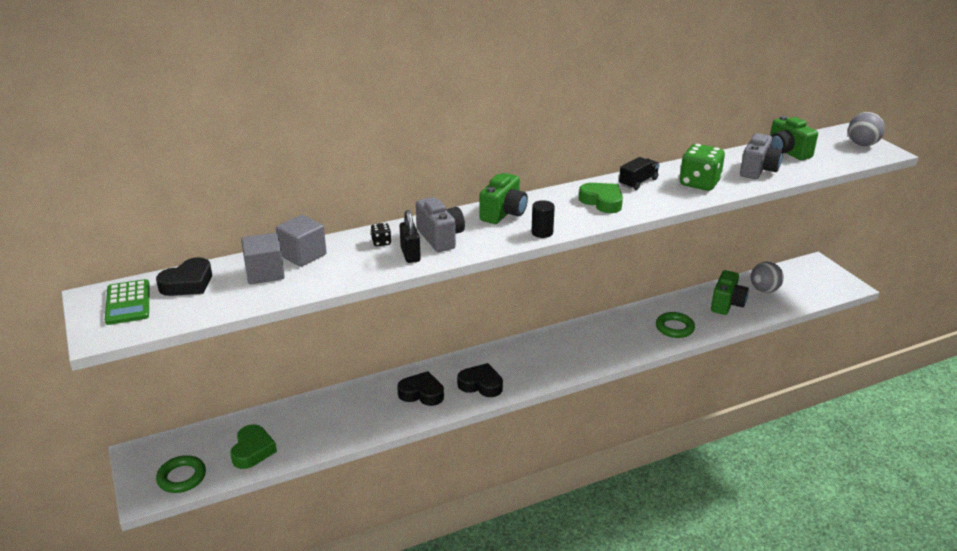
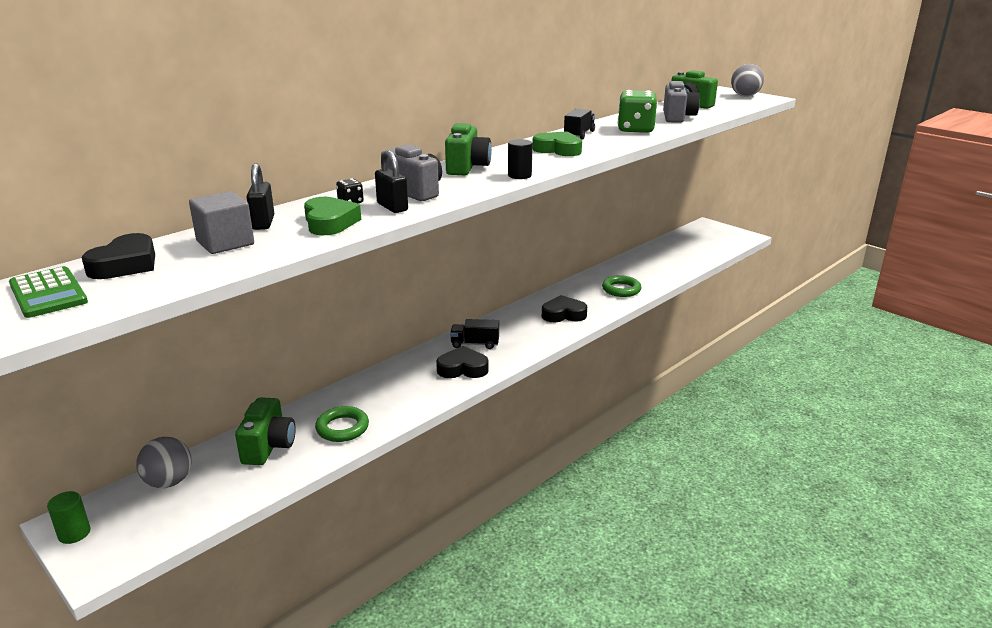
camera: 20 degrees left, 5 degrees down
green ring [156,455,206,493] -> green ring moved to [315,406,369,442]
green heart [230,424,277,469] -> green heart moved to [304,197,361,235]
grey cube [276,215,327,267] -> black padlock [247,163,274,230]
black heart [397,371,444,406] -> black heart moved to [542,295,587,322]
green camera [711,270,749,315] -> green camera moved to [235,397,296,465]
grey ball [751,261,784,293] -> grey ball moved to [136,437,192,488]
none -> green cylinder [47,491,91,544]
none -> black truck [450,319,499,349]

